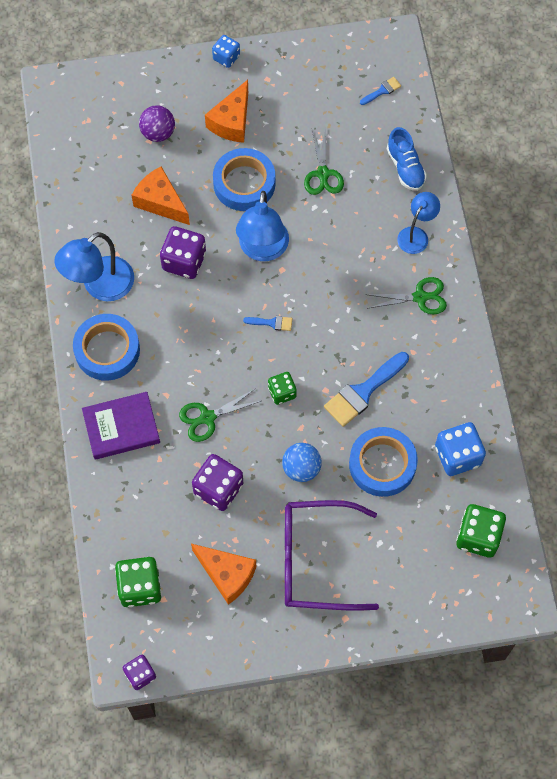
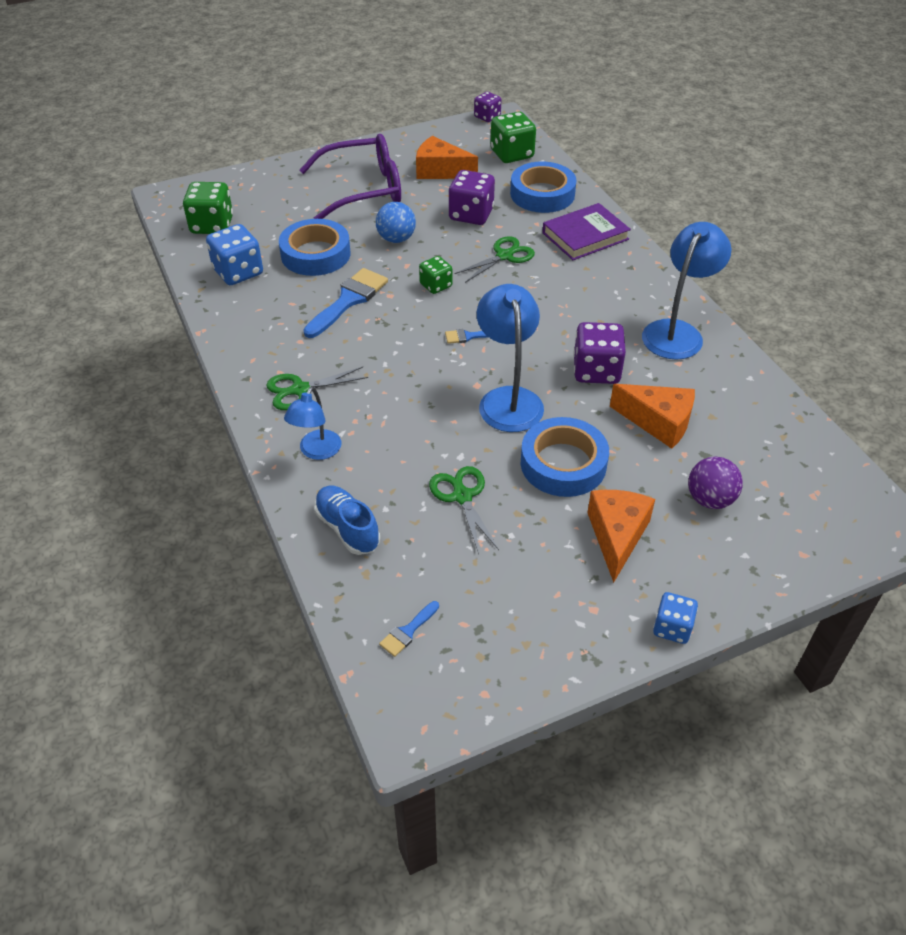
camera: 165 degrees right, 20 degrees down
blue tape [73,314,140,381] -> blue tape moved to [510,161,577,213]

